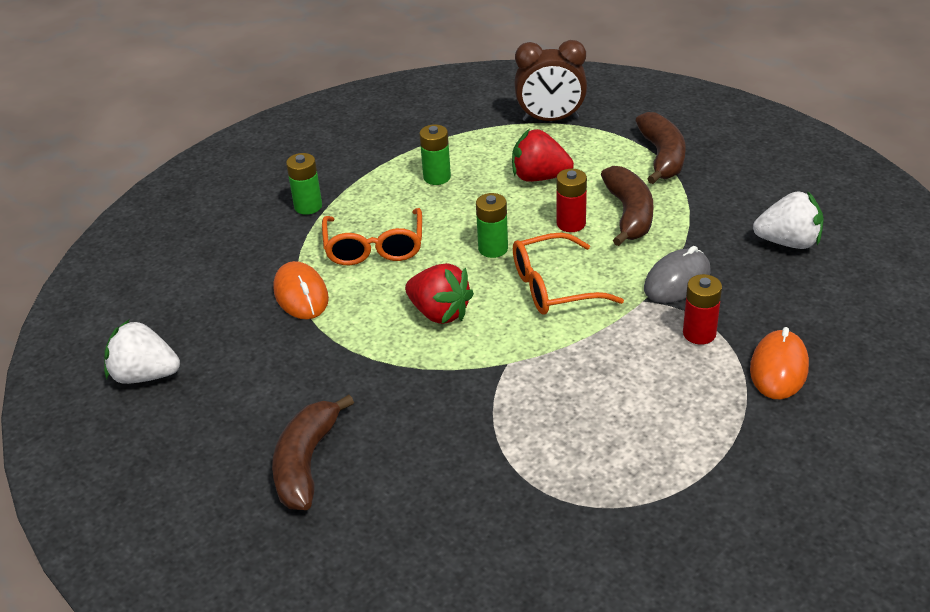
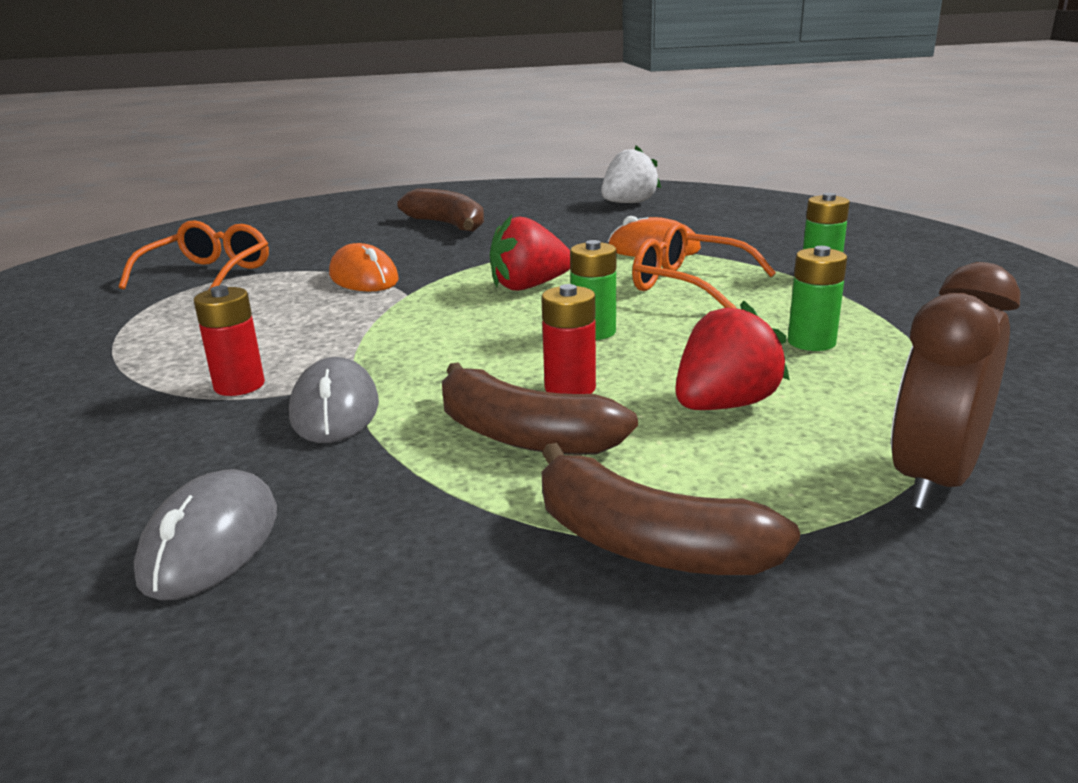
camera: 125 degrees right, 15 degrees down
orange glasses [513,232,624,315] -> orange glasses moved to [119,220,269,290]
orange mouse [750,327,809,399] -> orange mouse moved to [329,243,399,291]
white strawberry [753,191,824,249] -> grey mouse [134,469,277,600]

